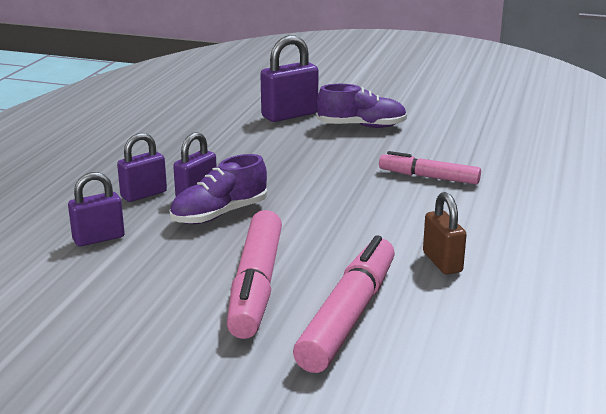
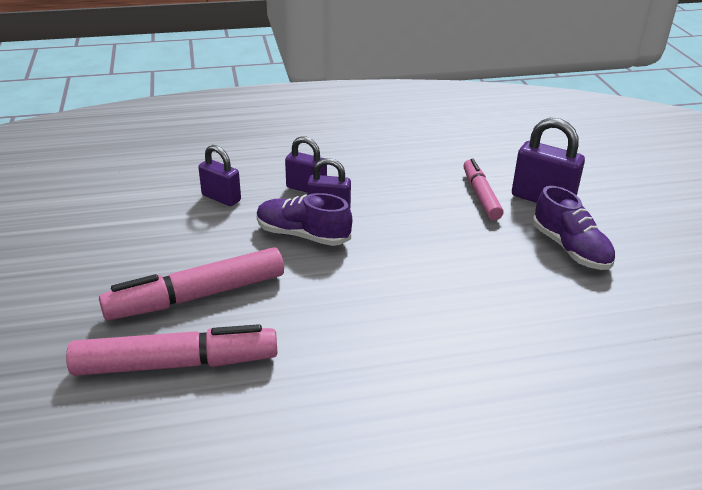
camera: 60 degrees right, 10 degrees up
pink marker [379,151,481,184] -> pink marker moved to [463,158,504,220]
brown padlock [423,192,467,275] -> none

